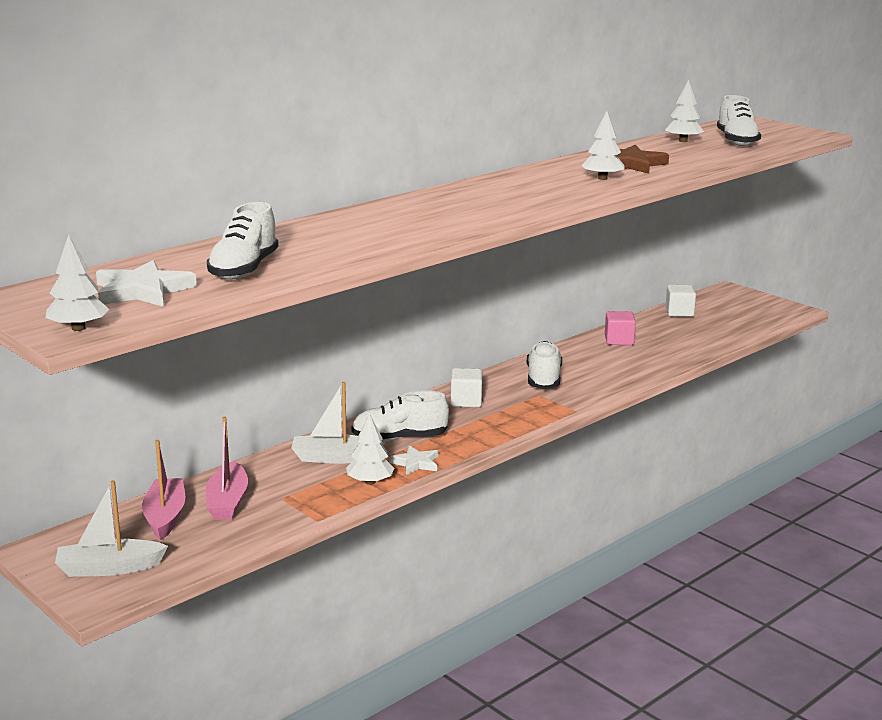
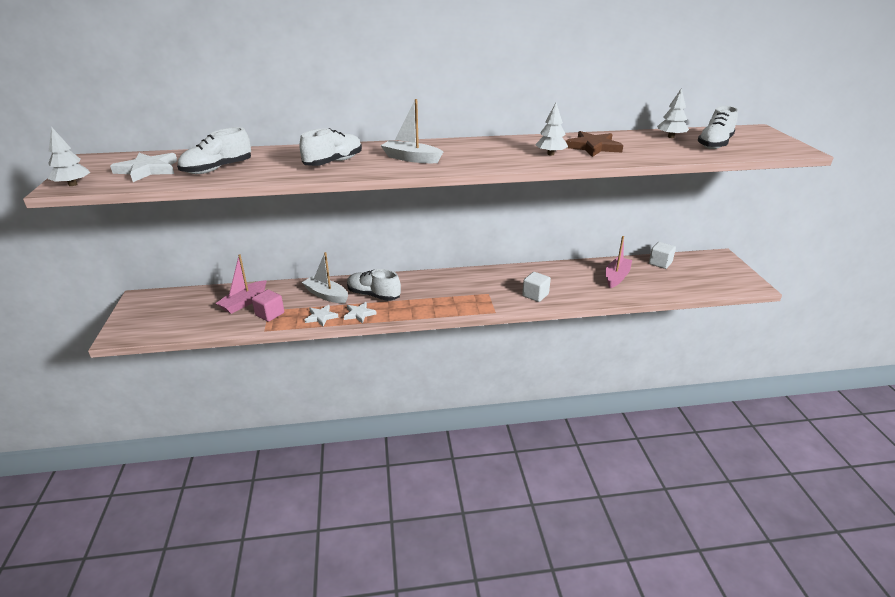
camera: 35 degrees right, 10 degrees up
white boat [55,480,168,577] -> white boat moved to [380,99,443,163]
pink boat [142,440,185,540] -> pink boat moved to [605,236,632,288]
white tree [346,413,395,485] -> white star [305,305,339,327]
white cube [451,368,482,407] -> white cube moved to [522,272,551,302]
white shoe [527,341,562,389] -> white shoe moved to [300,128,362,166]
pink cube [605,311,636,345] -> pink cube moved to [252,290,284,322]

